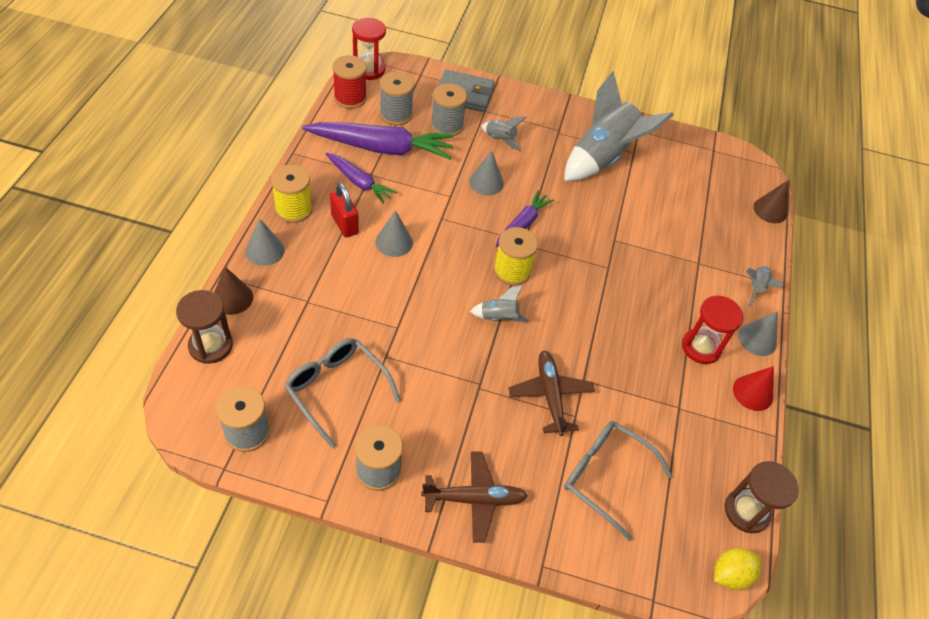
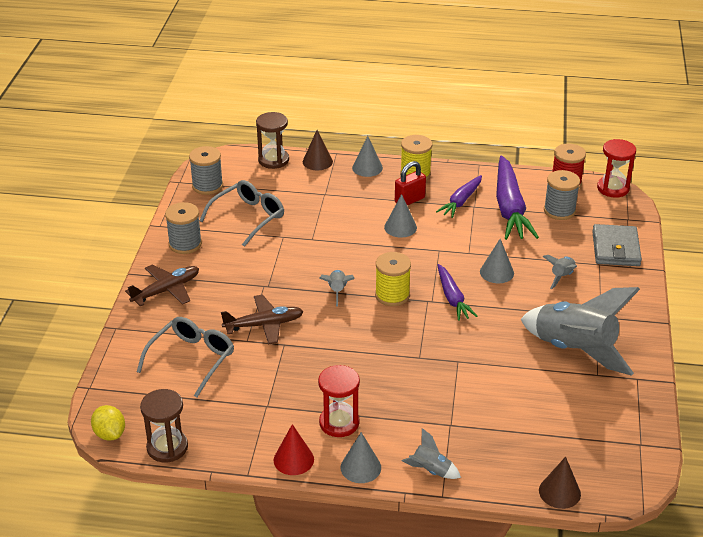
camera: 90 degrees right, 15 degrees down
brown plane [421,451,527,543] -> brown plane turned 120 degrees counterclockwise [125,264,199,307]
grey spool [431,83,467,136] -> none
purple carrot [496,190,555,247] -> purple carrot turned 45 degrees clockwise [438,264,478,321]

